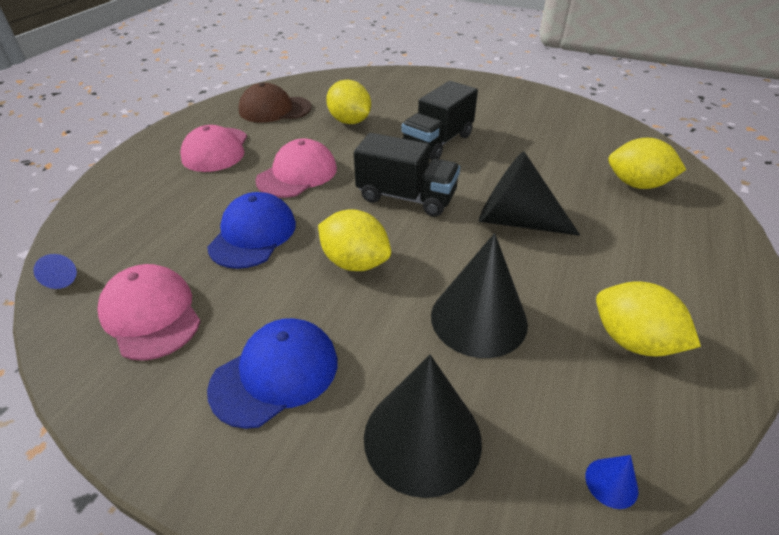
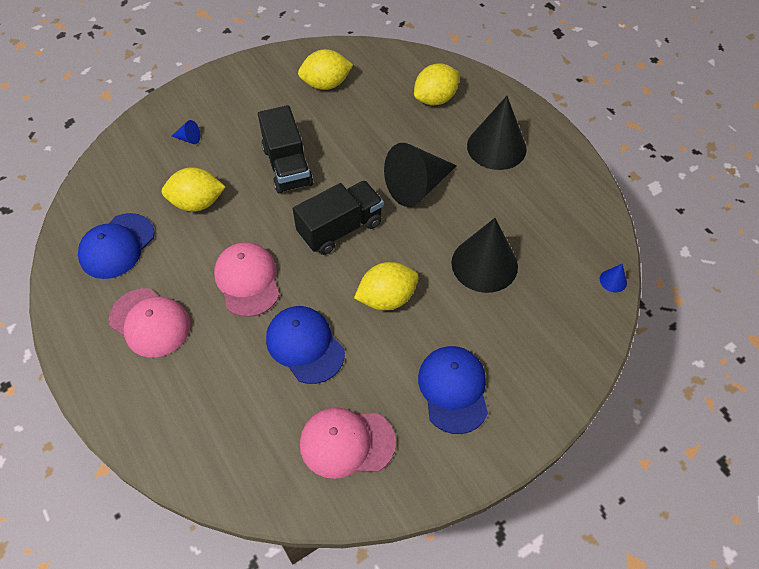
camera: 55 degrees left, 15 degrees up
blue cone [33,254,77,289] -> blue cone moved to [172,120,201,144]
brown cap [239,83,312,123] -> blue cap [78,213,155,279]
black cone [364,355,482,498] -> black cone moved to [467,96,527,170]
yellow lemon [596,281,701,357] -> yellow lemon moved to [298,49,353,90]

